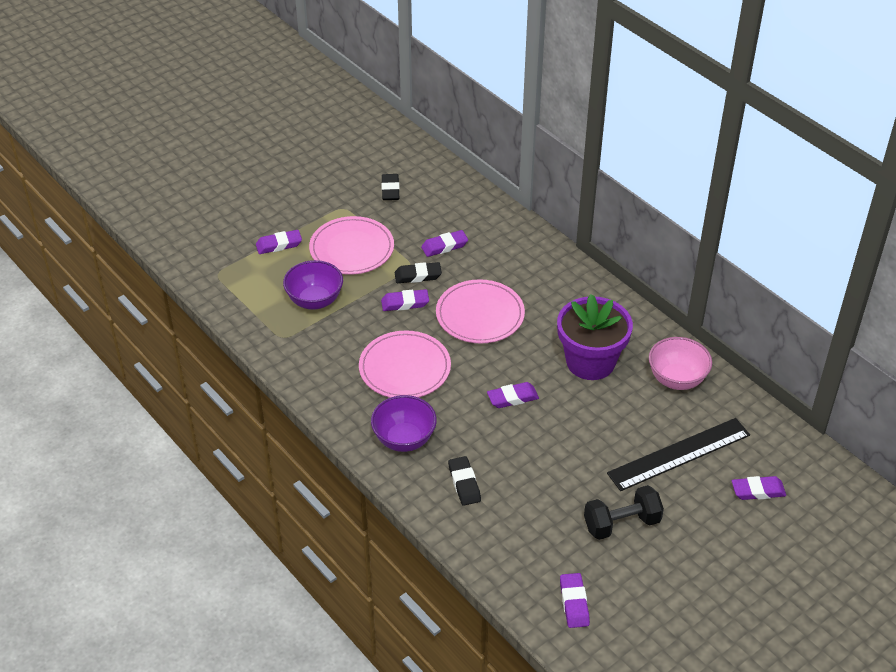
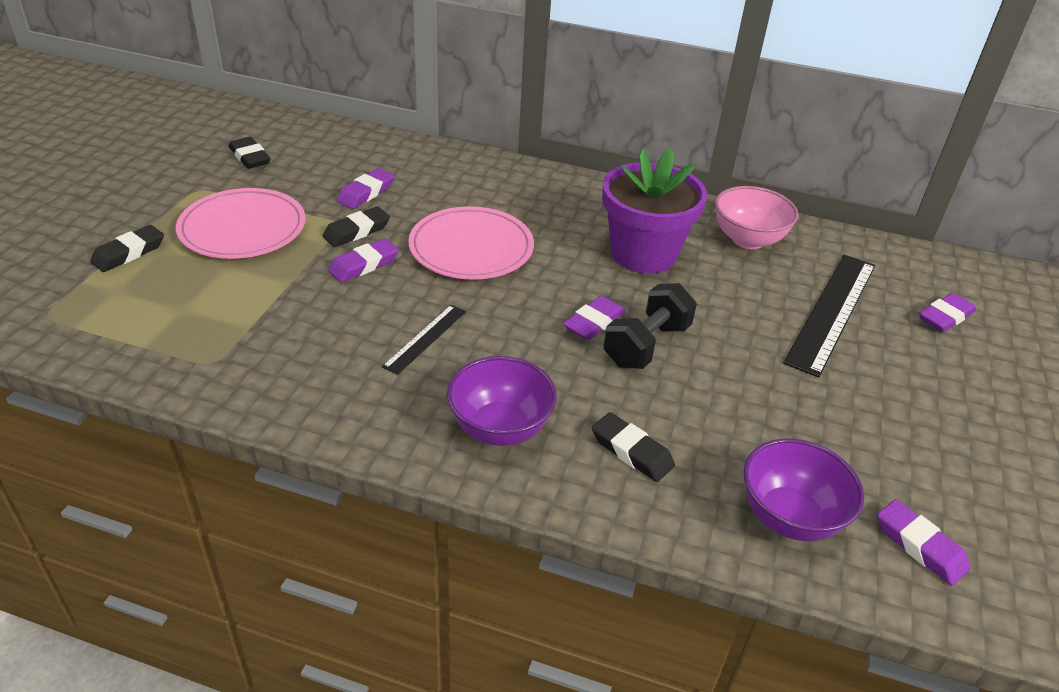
camera: 35 degrees left, 5 degrees down
purple eraser [256,230,302,254] -> black eraser [90,225,164,272]
purple bowl [283,260,343,310] -> purple bowl moved to [744,439,864,541]
pink plate [359,330,451,398] -> black ruler [382,305,466,375]
black dumbbell [584,485,664,540] -> black dumbbell moved to [603,283,697,369]

